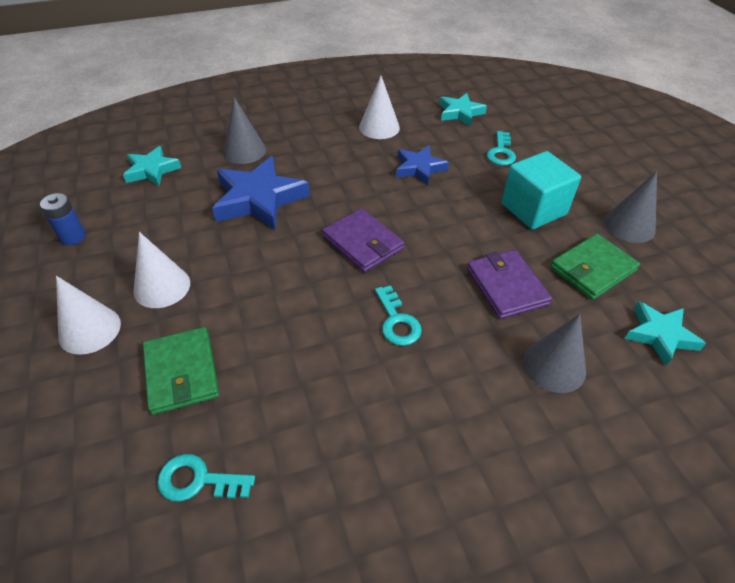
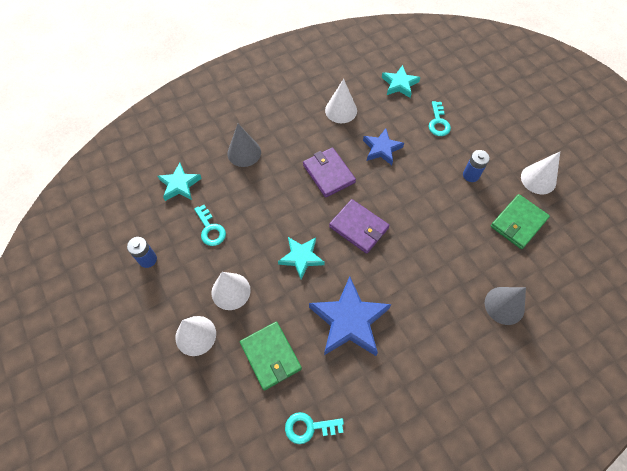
camera: 10 degrees left, 15 degrees up
blue star [212,156,310,230] -> blue star moved to [309,276,392,356]
turquoise key [375,285,422,346] -> turquoise key moved to [194,205,226,246]
purple wallet [467,250,552,319] -> purple wallet moved to [303,147,356,198]
turquoise cube [501,151,581,229] -> blue battery [463,150,490,182]
grey cone [604,171,657,243] -> white cone [521,152,560,194]
turquoise star [624,301,706,366] -> turquoise star moved to [278,237,325,280]

